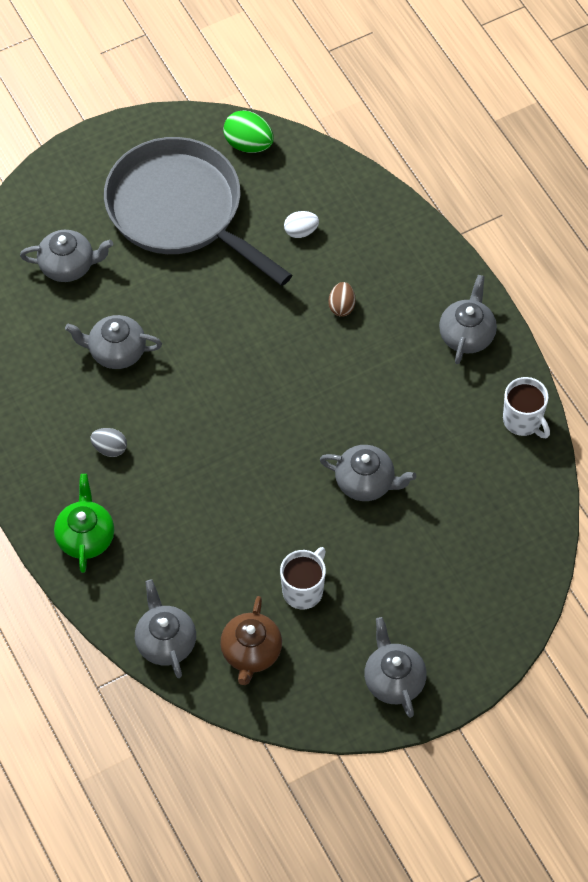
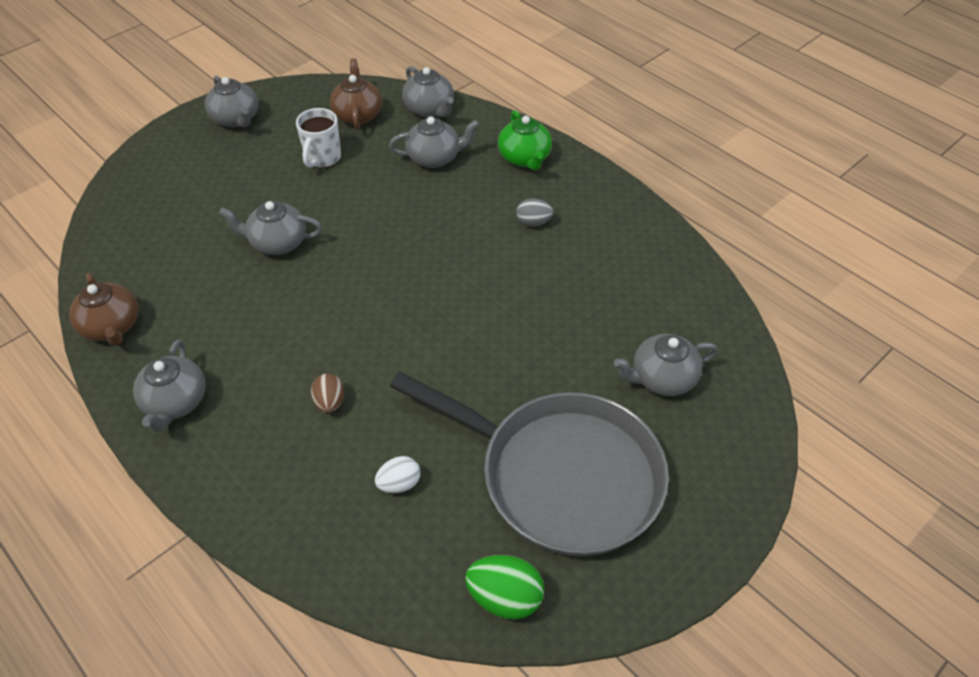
camera: 165 degrees right, 10 degrees down
grey teapot [65,315,162,369] -> grey teapot moved to [389,117,480,168]
white mug [503,377,550,438] -> brown teapot [69,273,138,346]

